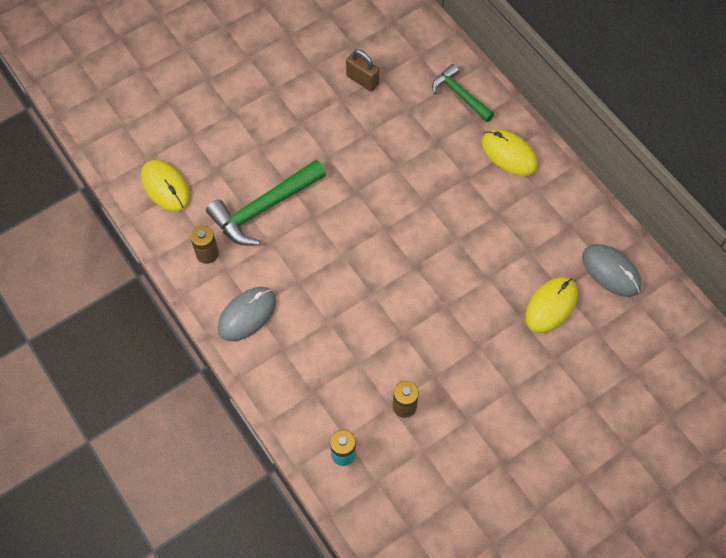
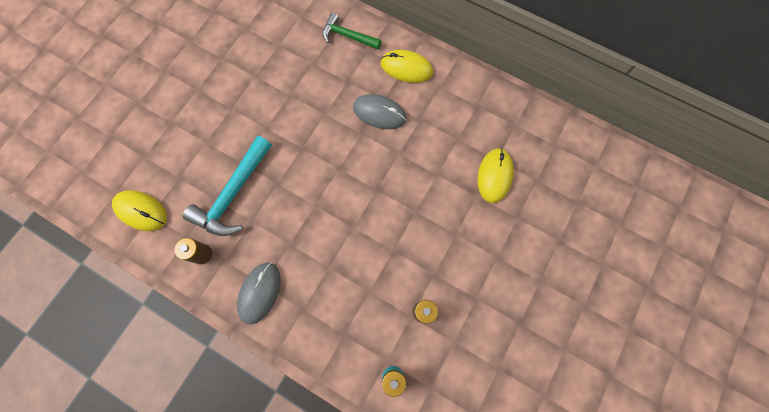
camera: 25 degrees left, 10 degrees up
green hammer [206,160,326,246] -> turquoise hammer [183,135,272,236]
brown padlock [346,49,379,91] -> none
grey mouse [582,244,642,297] -> grey mouse moved to [353,94,406,129]

